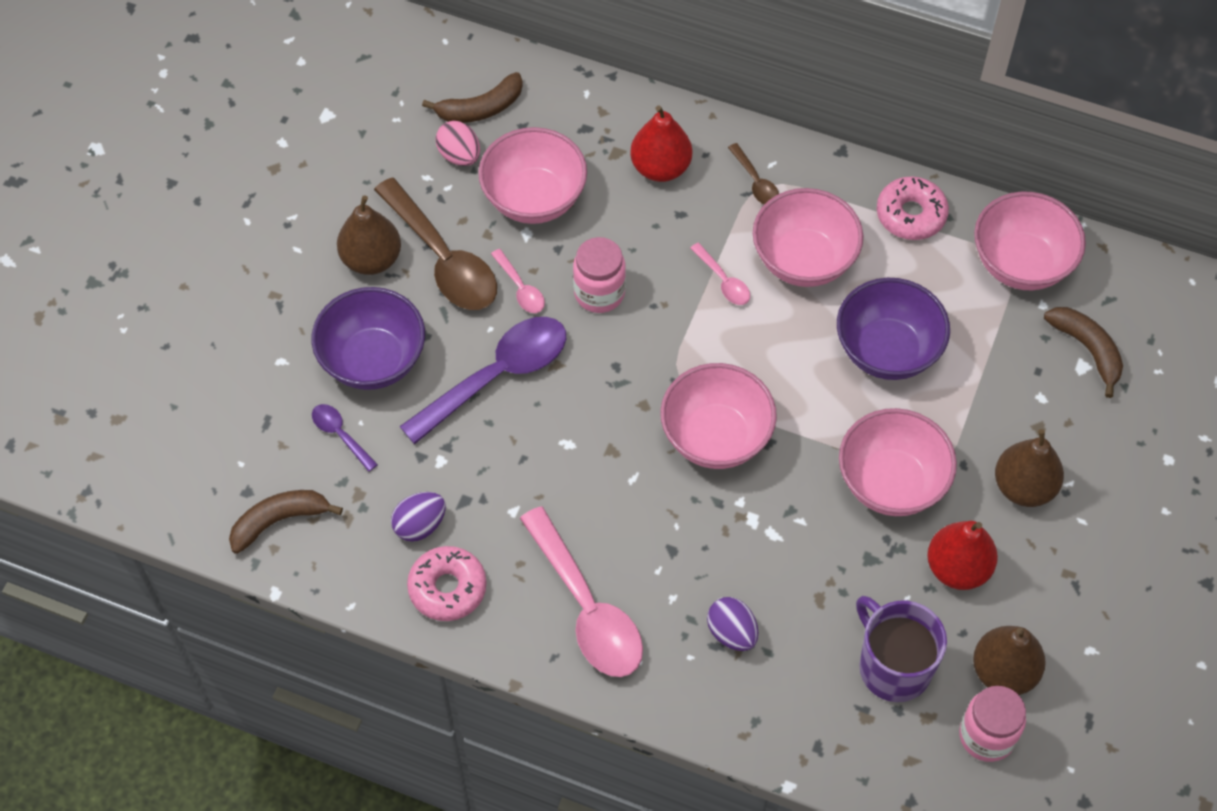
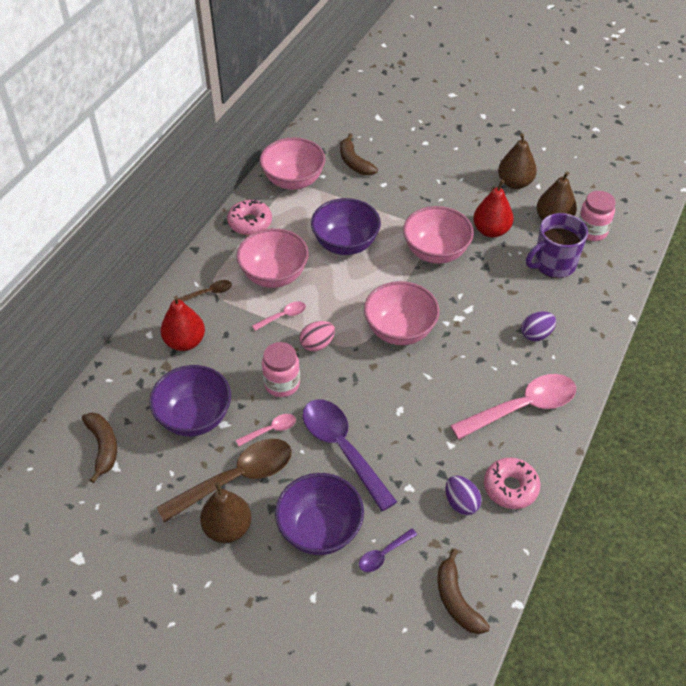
camera: 85 degrees left, 10 degrees down
pink egg [435,121,480,166] -> pink egg moved to [300,321,335,352]
pink bowl [478,127,587,224] -> purple bowl [149,365,231,436]
brown pear [995,429,1064,507] -> brown pear moved to [498,133,537,189]
brown banana [1044,307,1123,398] -> brown banana turned 90 degrees counterclockwise [340,133,378,175]

